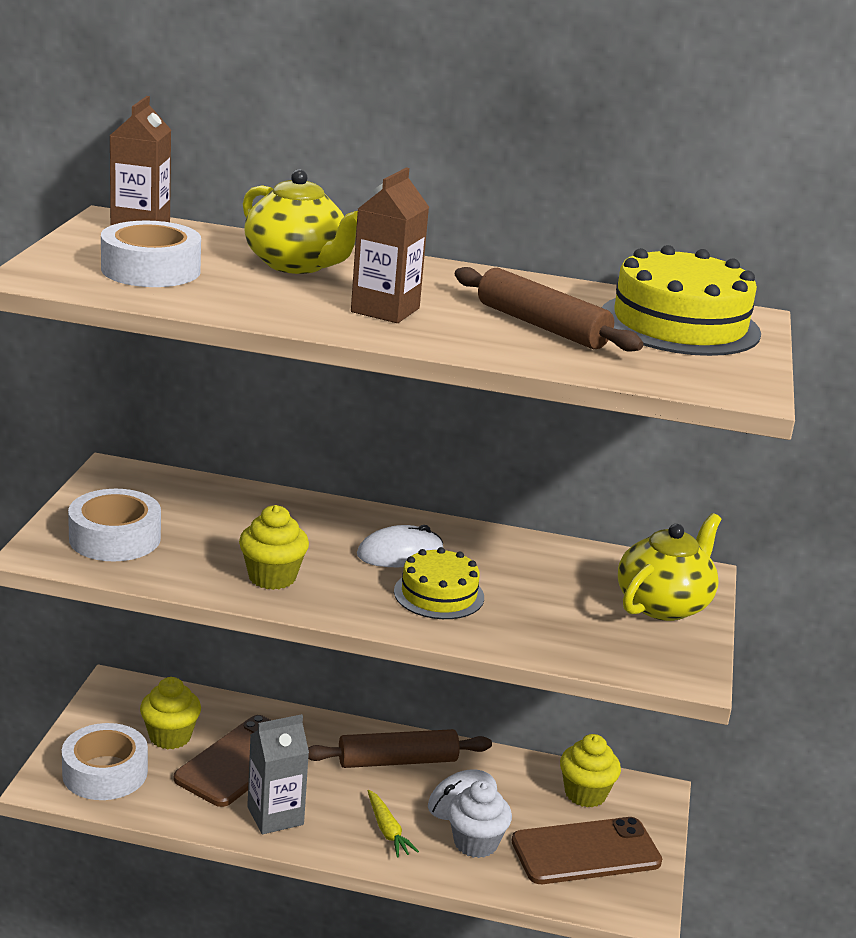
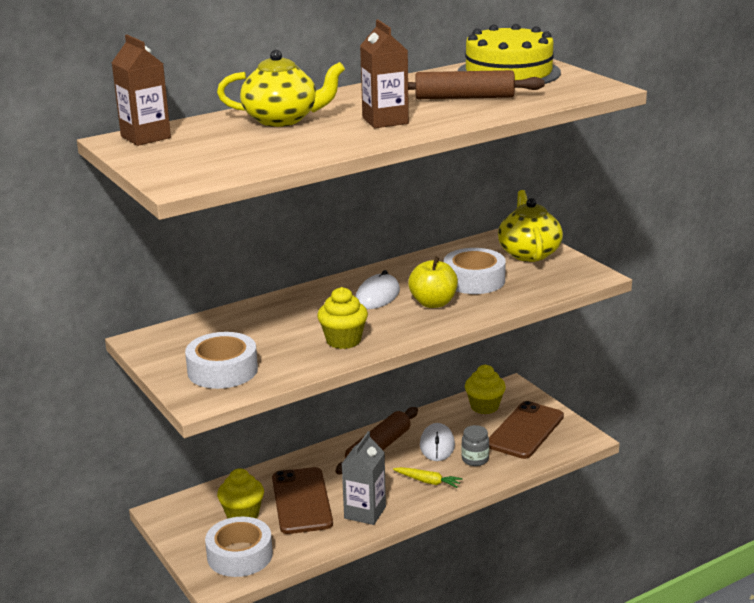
camera: 40 degrees left, 0 degrees up
white tape [101,221,201,287] -> white tape moved to [444,248,506,294]
yellow cake [394,547,484,619] -> yellow apple [408,256,458,308]
white cupcake [448,780,512,858] -> grey jar [461,425,489,466]

